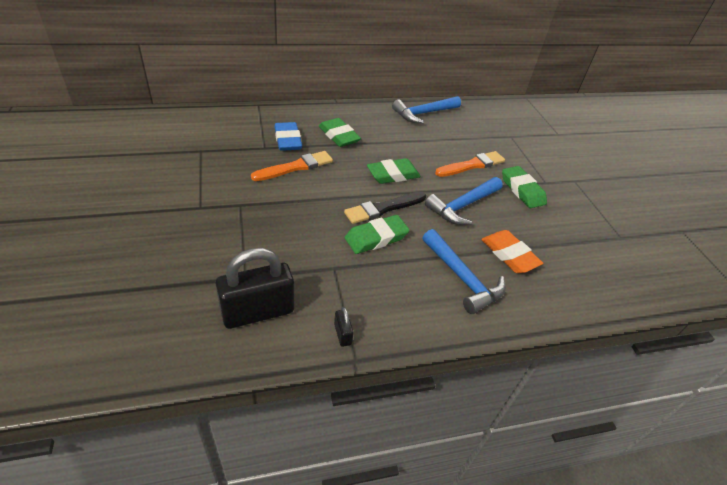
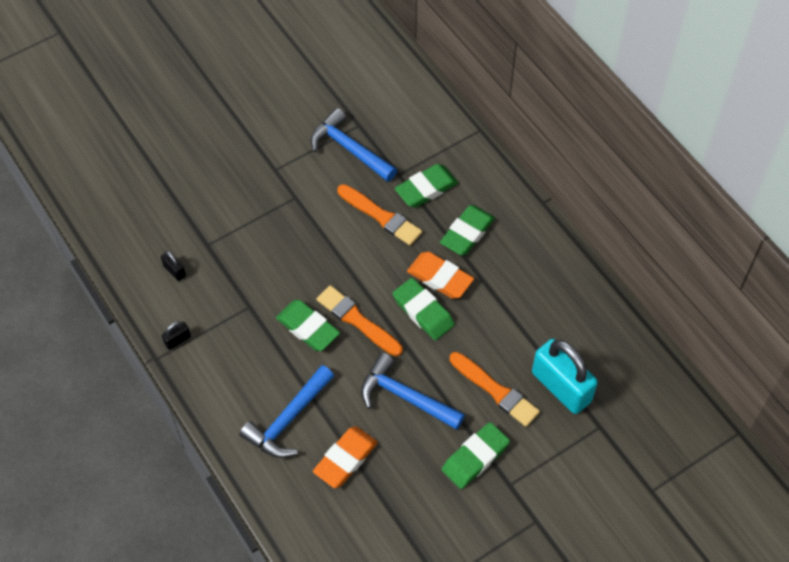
camera: 75 degrees right, 15 degrees up
black padlock [215,248,294,329] -> black padlock [161,251,186,281], size x0.42
blue eraser [274,122,302,151] -> green eraser [395,164,458,208]
black brush [344,192,426,224] -> orange brush [317,285,403,356]
blue hammer [392,96,461,124] -> blue hammer moved to [310,108,397,182]
none -> orange eraser [407,252,474,299]
none -> turquoise padlock [532,339,598,414]

